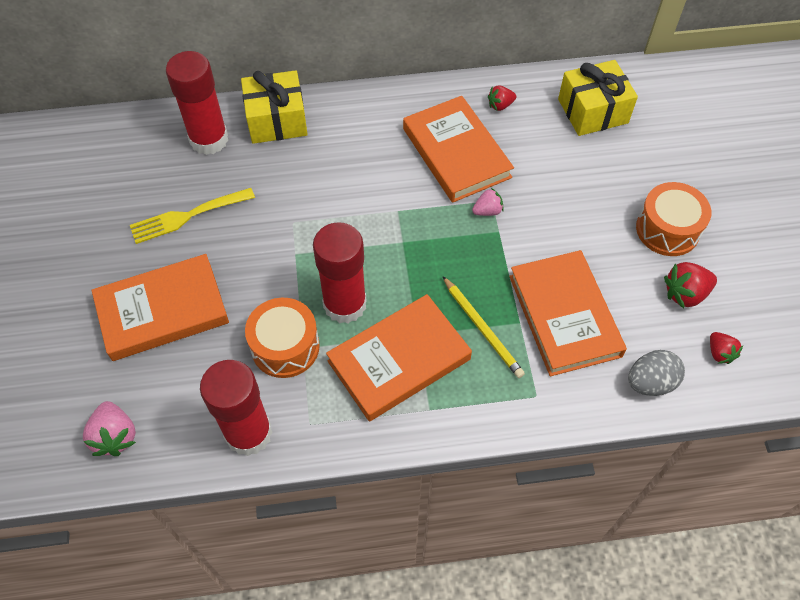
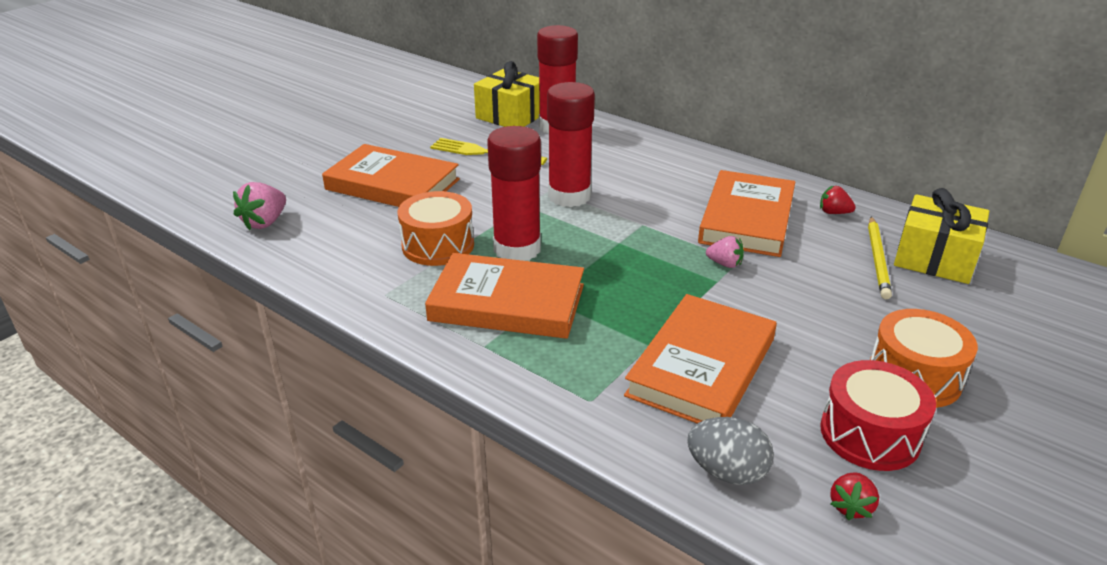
camera: 45 degrees right, 25 degrees down
red glue stick [200,360,273,456] -> red glue stick moved to [547,82,595,207]
yellow gift [241,70,308,144] -> yellow gift moved to [474,61,540,127]
yellow pencil [443,276,525,378] -> yellow pencil moved to [868,216,892,299]
red strawberry [664,262,717,309] -> red drum [820,360,936,471]

